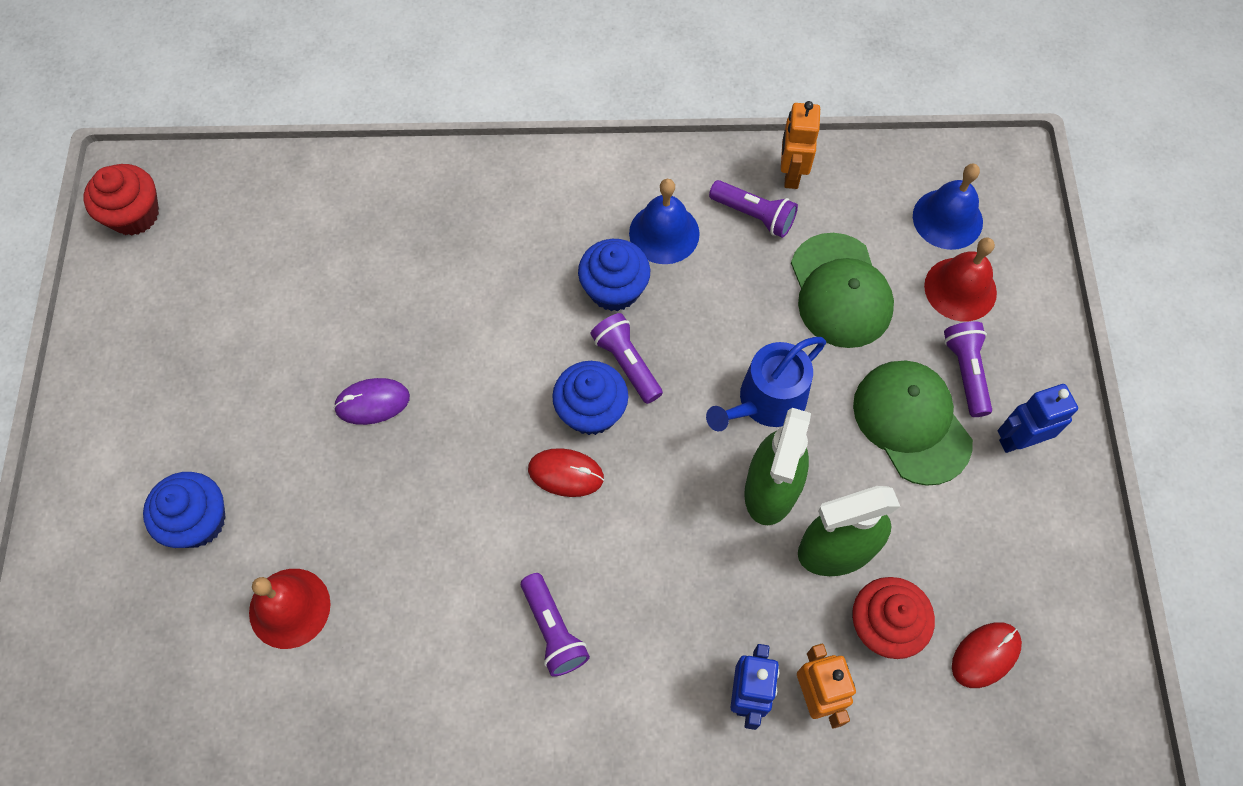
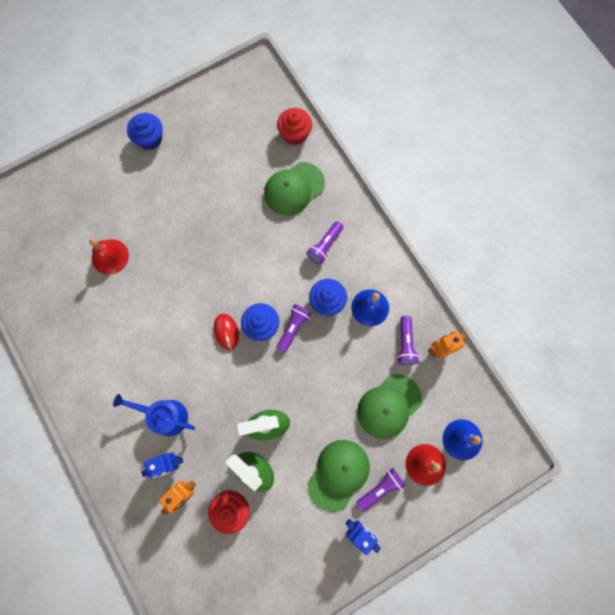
camera: 60 degrees right, 10 degrees up
red cupcake [84,164,159,236] -> red cupcake moved to [277,108,312,145]
blue cupcake [143,472,226,548] -> blue cupcake moved to [127,113,163,150]
purple mouse [333,378,410,425] -> none
purple flashlight [521,573,590,677] -> purple flashlight moved to [307,221,343,264]
blue watering can [706,337,826,431] -> blue watering can moved to [113,394,195,436]
red mouse [952,622,1022,688] -> none
none -> green cap [264,162,325,216]

